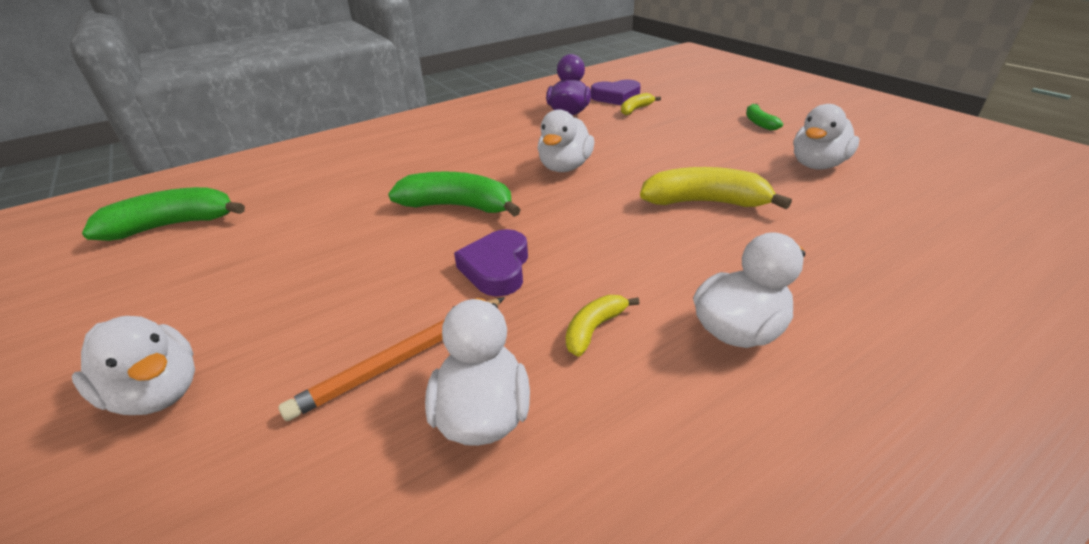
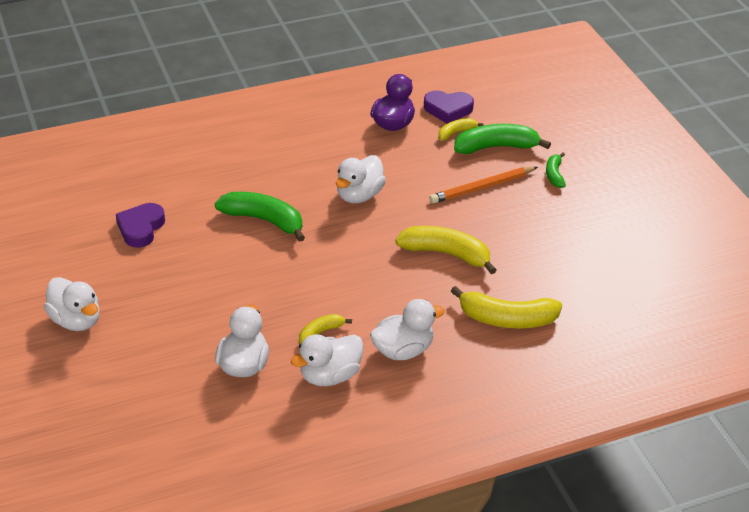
camera: 10 degrees right, 5 degrees up
green banana [82,187,245,241] -> green banana moved to [454,124,551,154]
orange pencil [278,297,505,421] -> orange pencil moved to [429,167,538,204]
purple heart [454,229,528,297] -> purple heart moved to [116,203,165,248]
white duck [793,104,860,170] -> white duck moved to [291,334,364,386]
none -> yellow banana [451,286,562,328]

